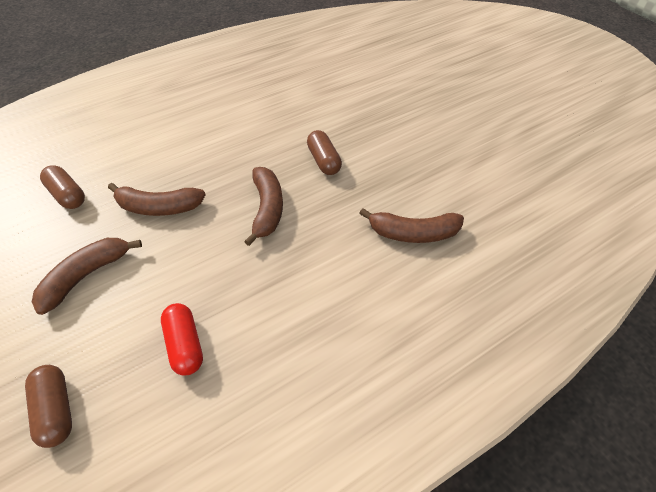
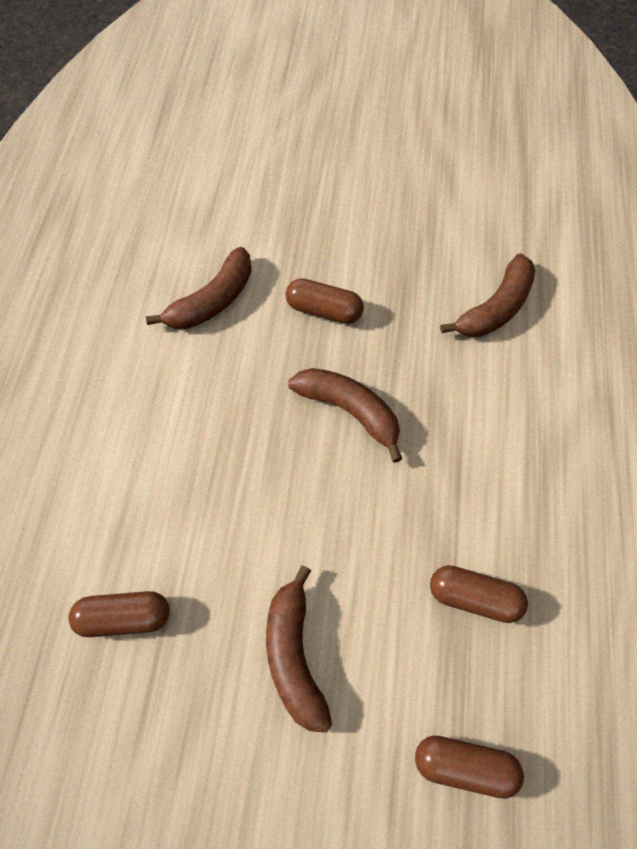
camera: 50 degrees left, 10 degrees up
brown banana [108,183,206,216] -> brown banana moved to [146,247,252,329]
red capsule [161,303,203,376] -> brown capsule [430,565,528,623]

